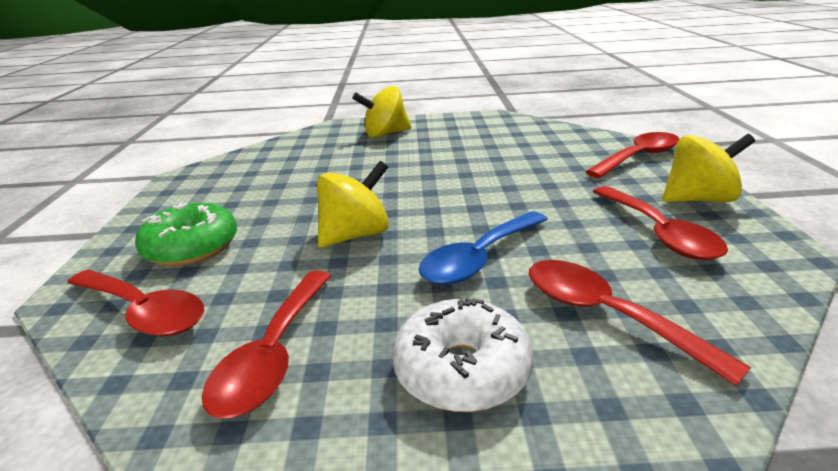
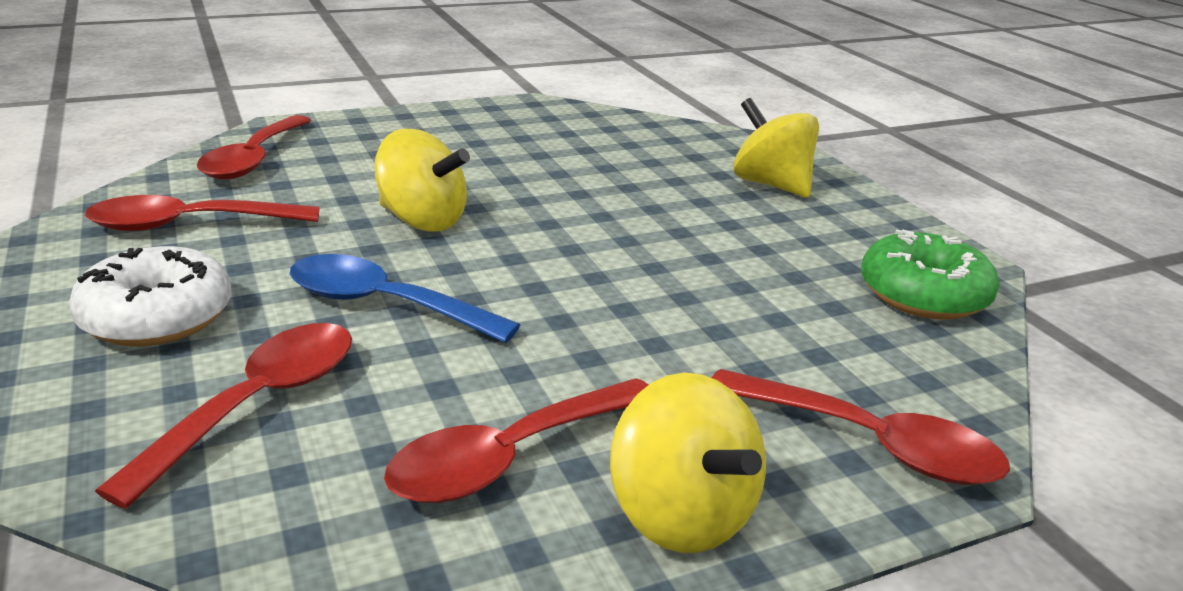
camera: 65 degrees right, 0 degrees up
green donut [135,202,237,266] -> green donut moved to [861,229,999,320]

